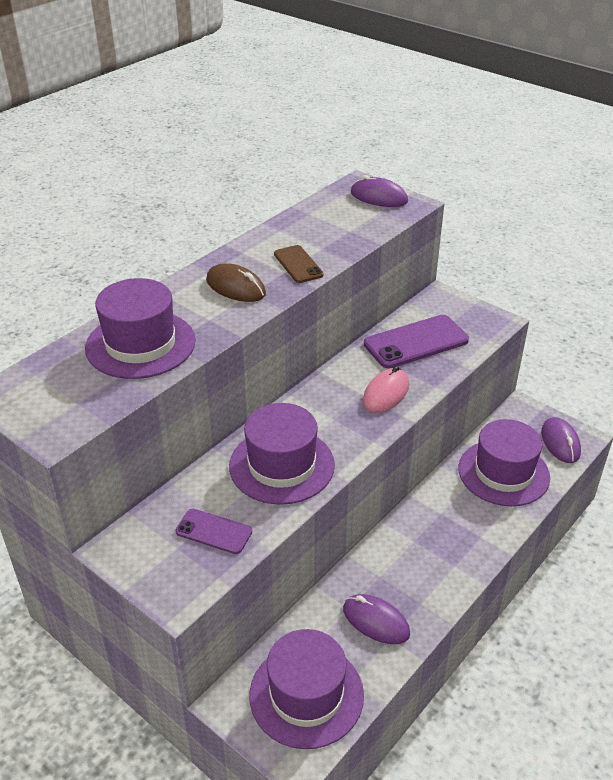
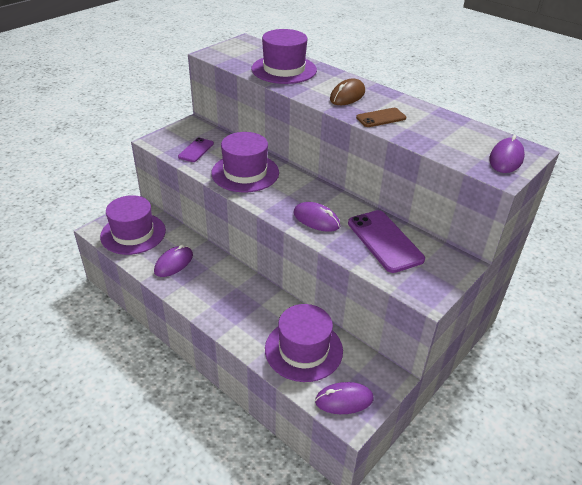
camera: 90 degrees right, 0 degrees up
pink mouse [363,366,409,413] -> purple mouse [294,202,340,232]

